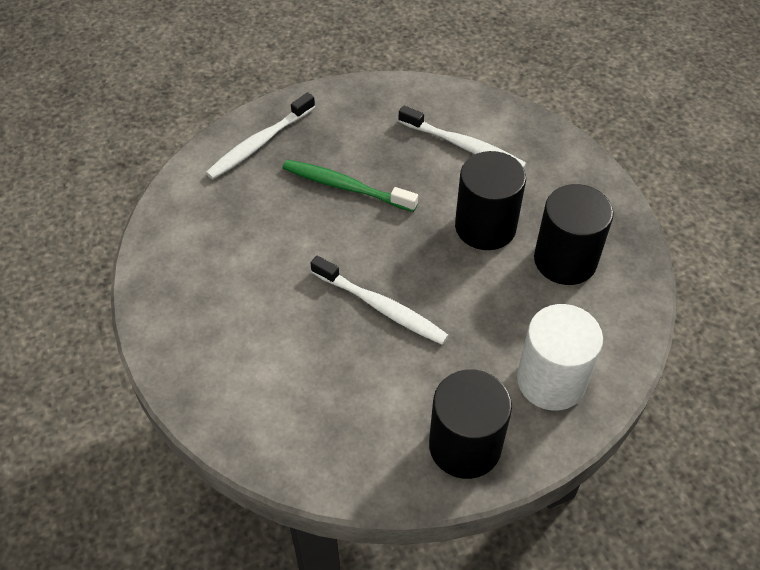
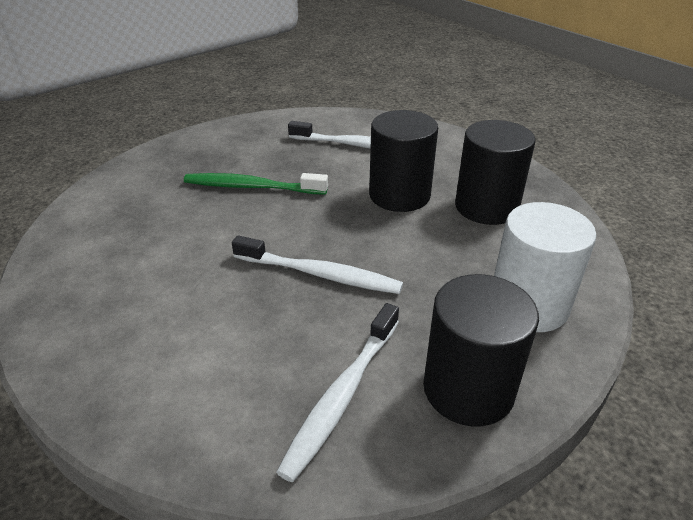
camera: 15 degrees left, 15 degrees down
white toothbrush [206,92,315,180] -> white toothbrush moved to [276,303,399,482]

